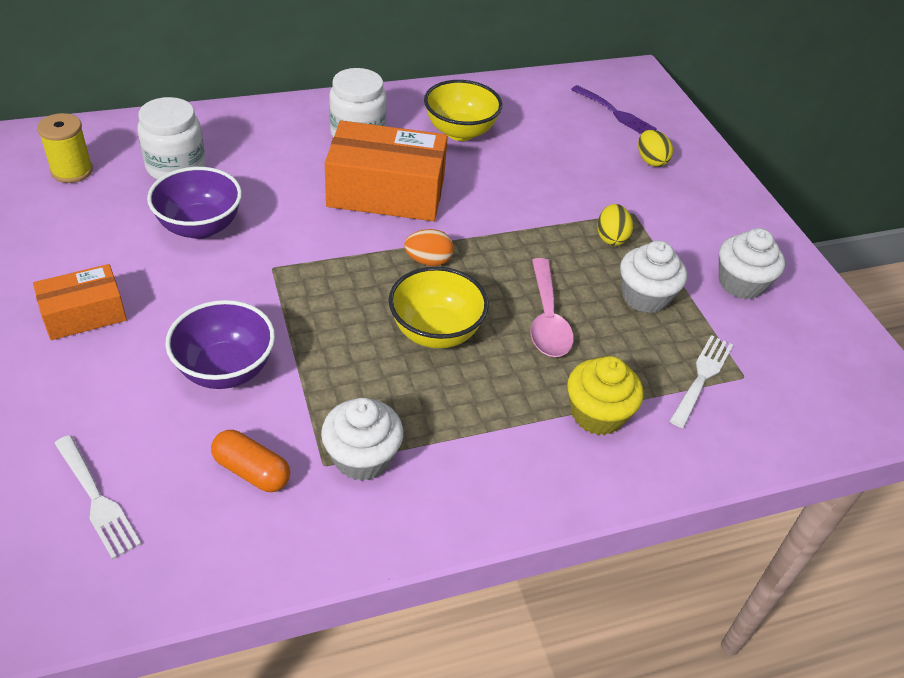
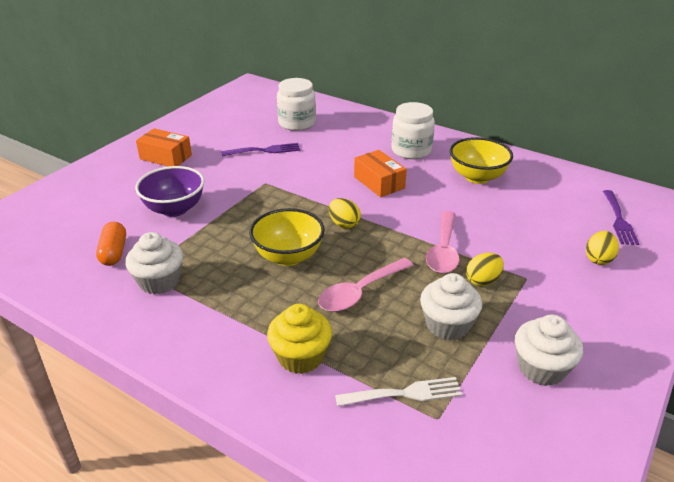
camera: 55 degrees right, 10 degrees down
yellow spool [37,113,93,183] -> none
white fork [54,435,141,560] -> none
purple bowl [147,167,242,239] -> purple fork [221,143,300,156]
orange box [325,120,448,221] -> orange box [354,150,407,197], size x0.57
orange egg [404,229,454,266] -> yellow egg [329,198,361,229]
none -> pink spoon [426,211,460,273]

